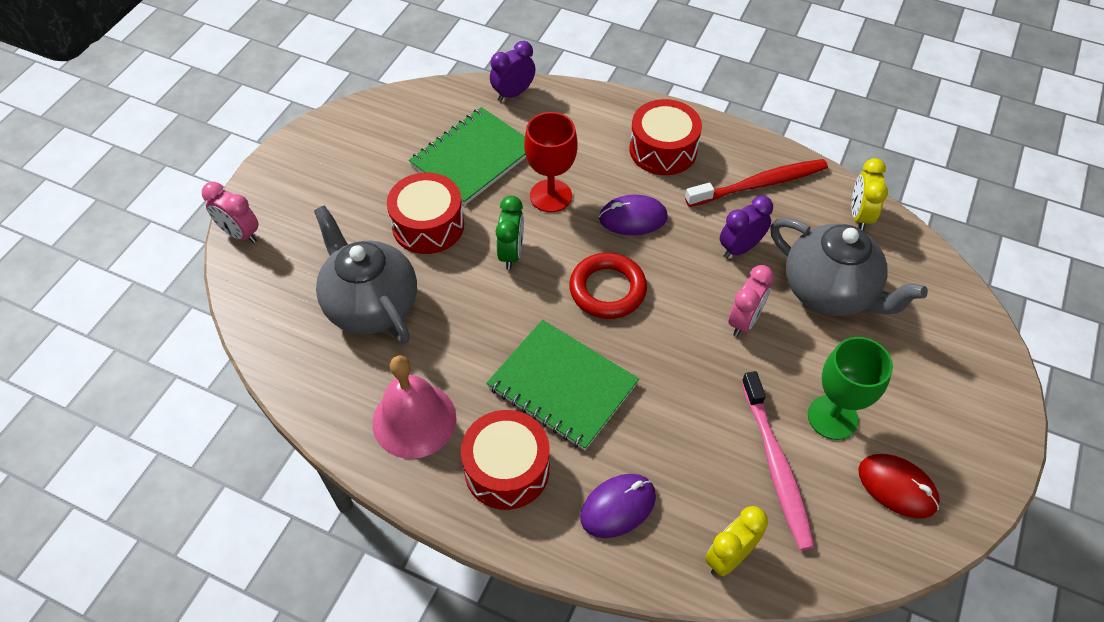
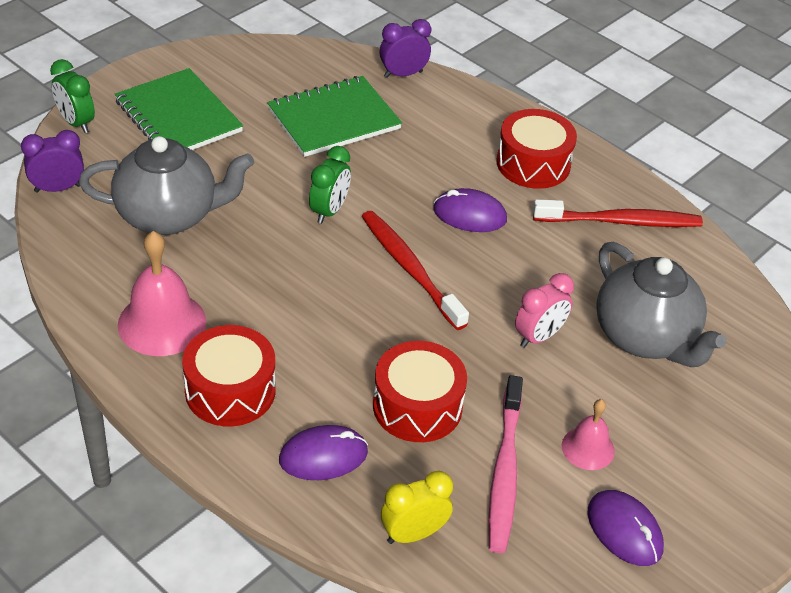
camera: 15 degrees right, 10 degrees down
pink clock [202,182,259,243] -> green clock [50,59,95,133]
grey teapot [314,205,417,344] -> grey teapot turned 105 degrees clockwise [79,136,254,235]
red drum [387,172,464,254] -> red drum moved to [373,341,467,442]
green notebook [486,320,639,450] -> green notebook moved to [115,68,243,150]
red goblet [524,112,578,212] -> none
red ring [569,253,647,319] -> red toothbrush [362,211,469,330]
purple clock [720,196,773,258] -> purple clock moved to [21,130,84,193]
green goblet [808,337,893,440] -> pink bell [562,399,615,470]
yellow clock [852,158,888,231] -> none
red mouse [858,454,940,519] -> purple mouse [588,490,664,566]

